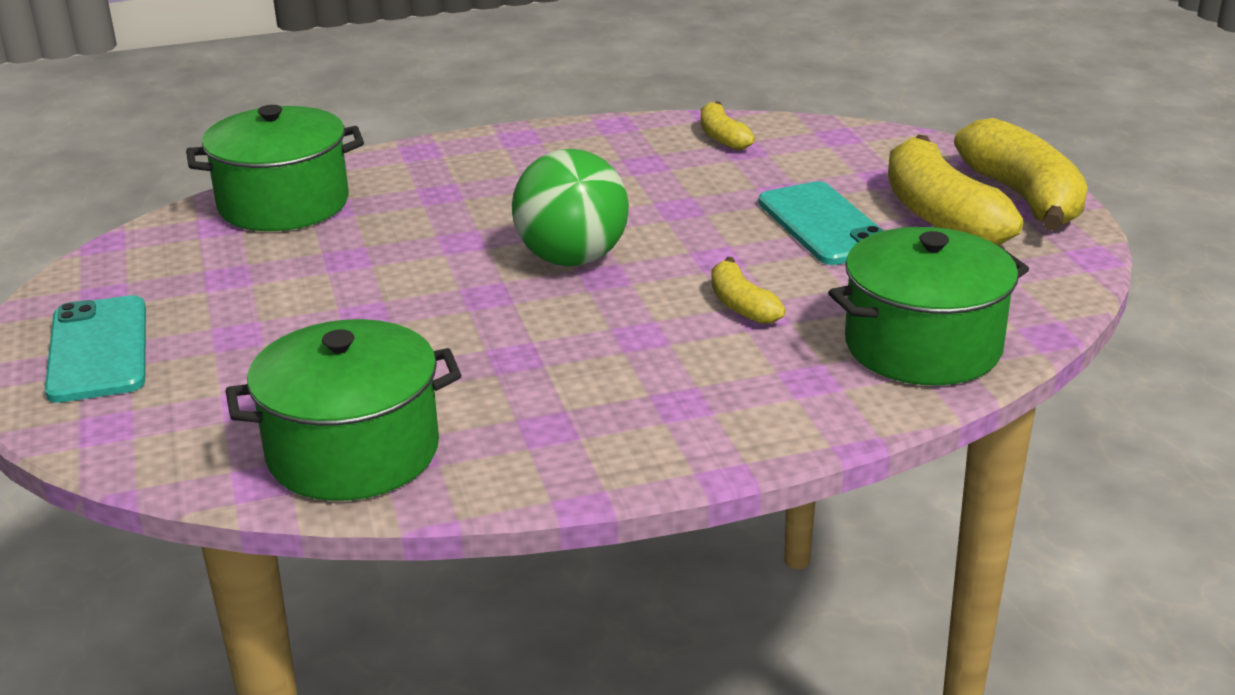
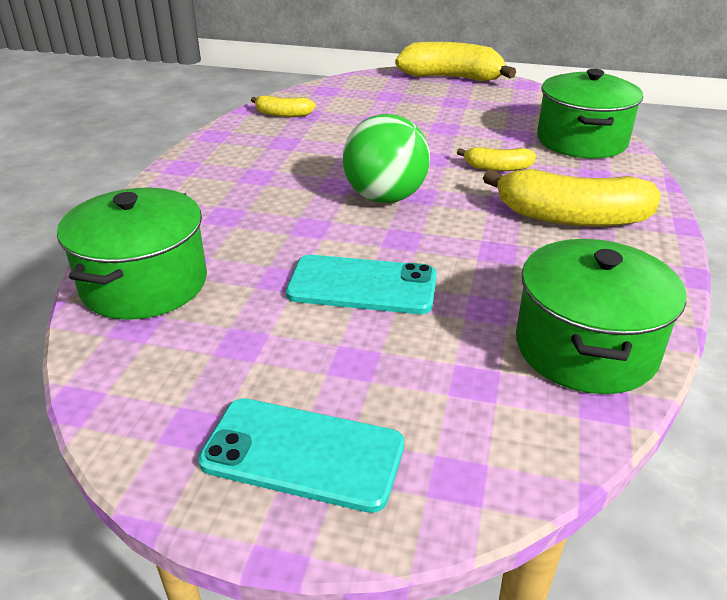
camera: 60 degrees left, 5 degrees up
turquoise phone [758,181,884,265] -> turquoise phone moved to [286,255,437,314]
yellow banana [888,135,1023,246] -> yellow banana moved to [483,169,661,227]

